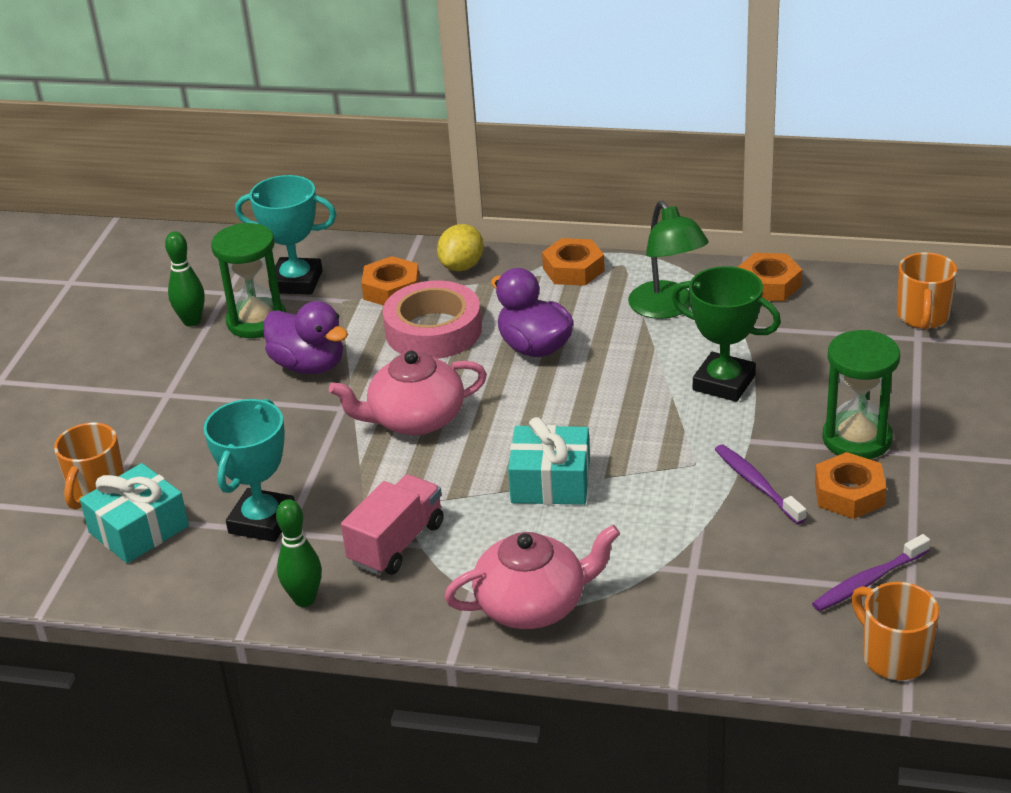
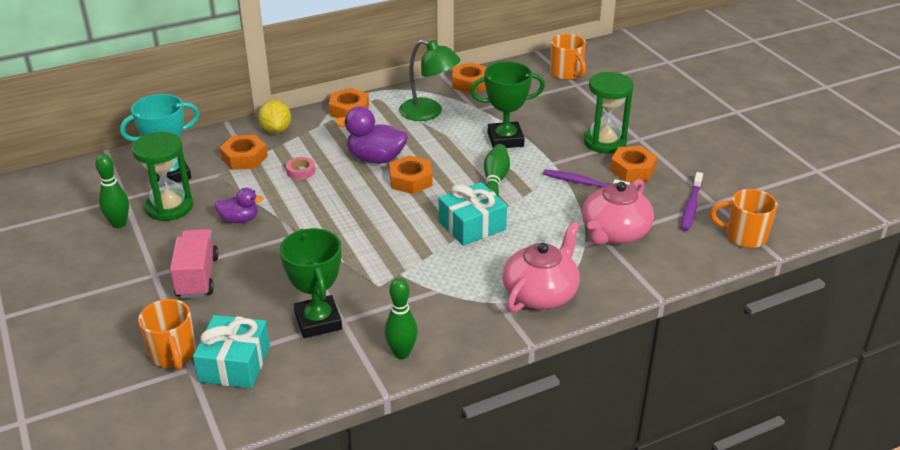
camera: 40 degrees left, 0 degrees up
turquoise trophy [204,399,295,542] -> green trophy [280,228,342,338]
purple duck [263,301,348,374] -> purple duck [215,188,264,223], size x0.61
pink teapot [329,351,487,435] -> pink teapot moved to [582,179,654,245]
pink truck [341,474,444,575] -> pink truck moved to [170,229,219,298]
pink tape [383,280,482,359] -> pink tape [286,157,315,180], size x0.41
none -> orange nut [389,155,433,194]
none -> green bowling pin [484,144,510,196]

